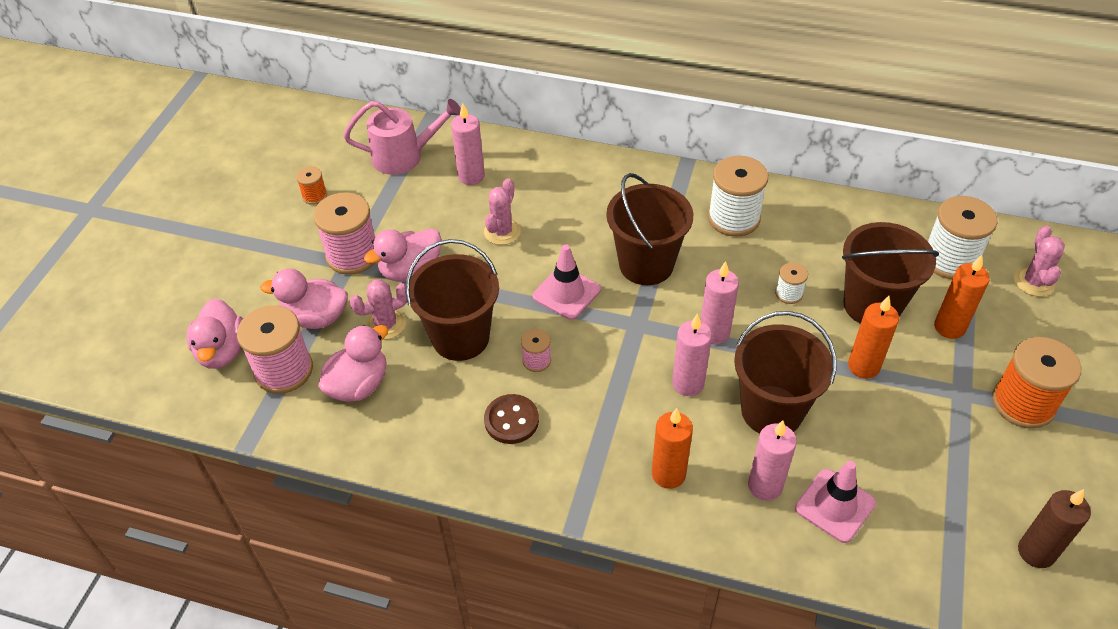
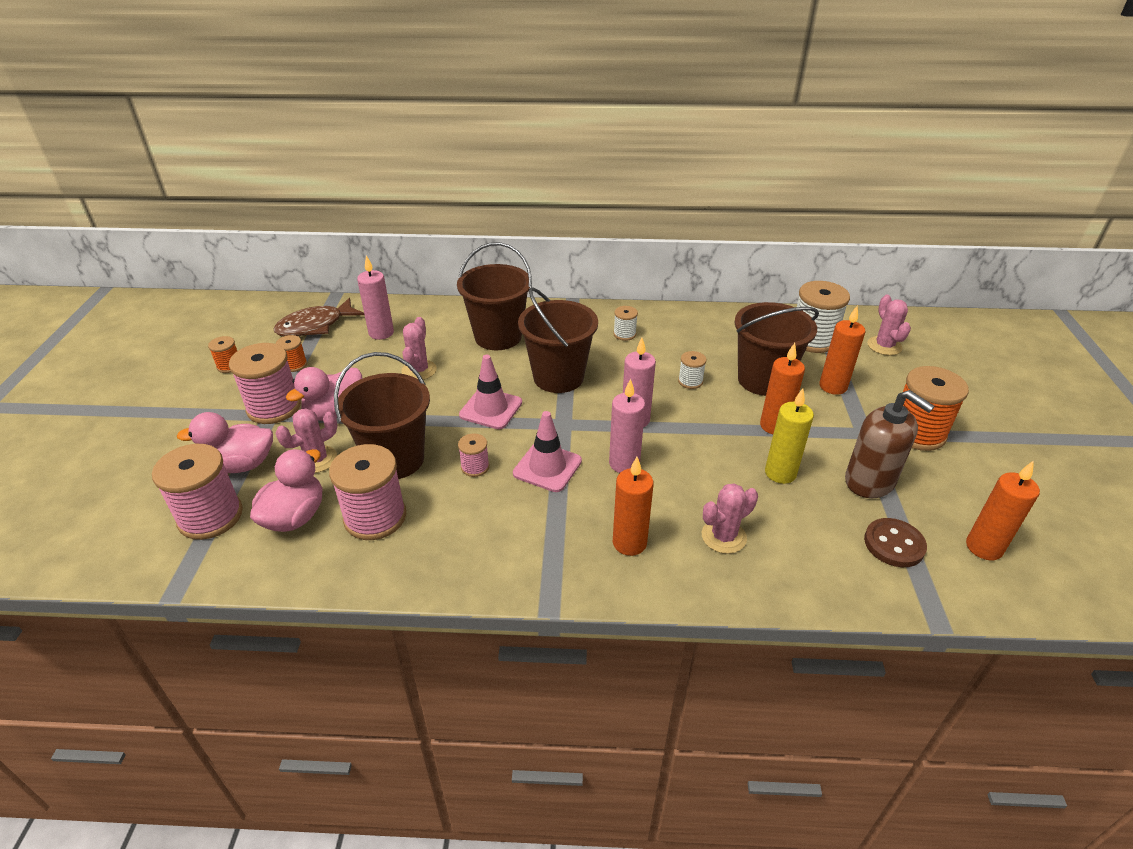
camera: 15 degrees left, 10 degrees down
pink duck [187,298,243,369] -> none
pink watering can [343,99,461,175] -> brown fish [274,298,364,336]
brown button [484,394,539,444] -> brown button moved to [864,518,927,567]
white spool [708,156,768,237] -> white spool [613,306,638,341], size x0.49
brown bucket [734,311,836,433] -> brown bucket moved to [457,242,532,350]
pink candle [748,420,797,501] -> pink cactus [702,483,758,554]
pink traffic cone [795,461,876,543] -> pink traffic cone moved to [513,411,582,492]
brown candle [1018,489,1091,568] -> orange candle [966,460,1040,560]
none -> orange spool [275,335,307,372]
none -> pink spool [329,444,406,540]
none -> yellow candle [765,388,814,484]
none -> brown soap dispenser [845,390,935,498]

